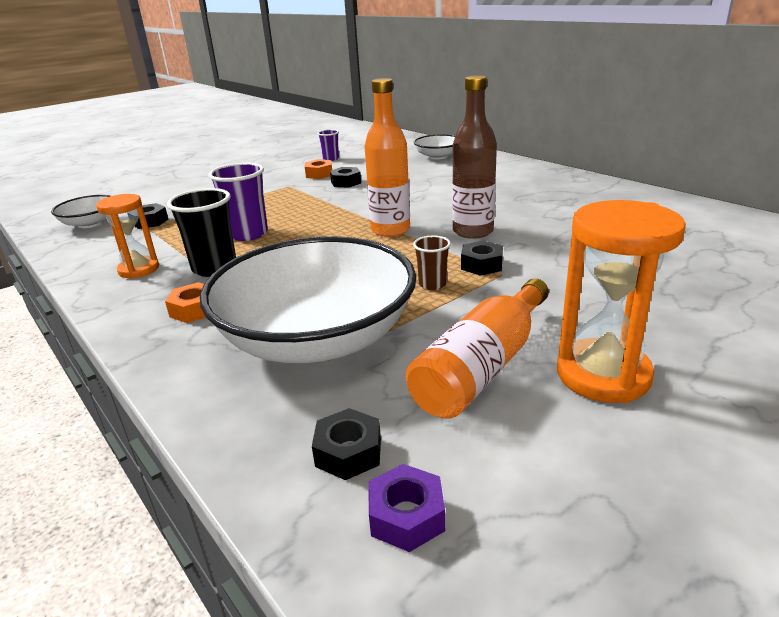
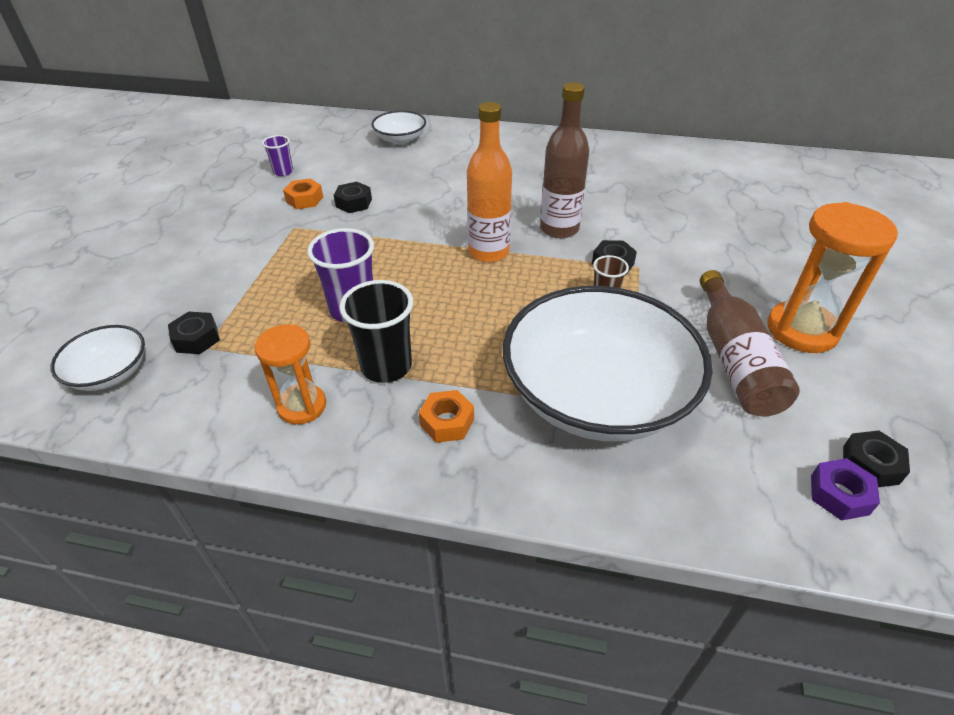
camera: 40 degrees left, 15 degrees up
black nut [312,408,381,480] -> black nut moved to [843,431,910,487]
orange bottle [406,279,549,419] -> brown bottle [700,270,800,417]

